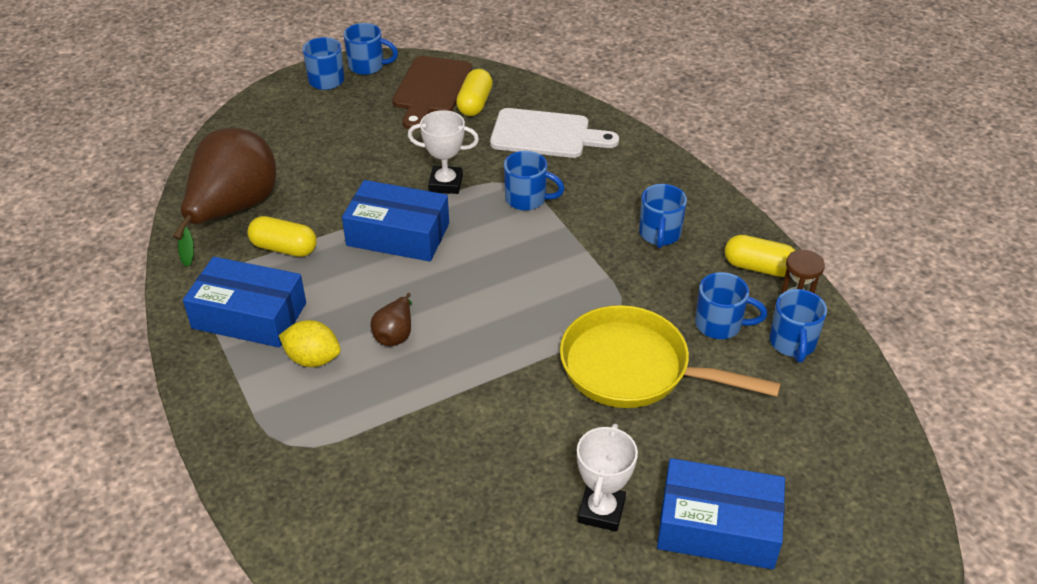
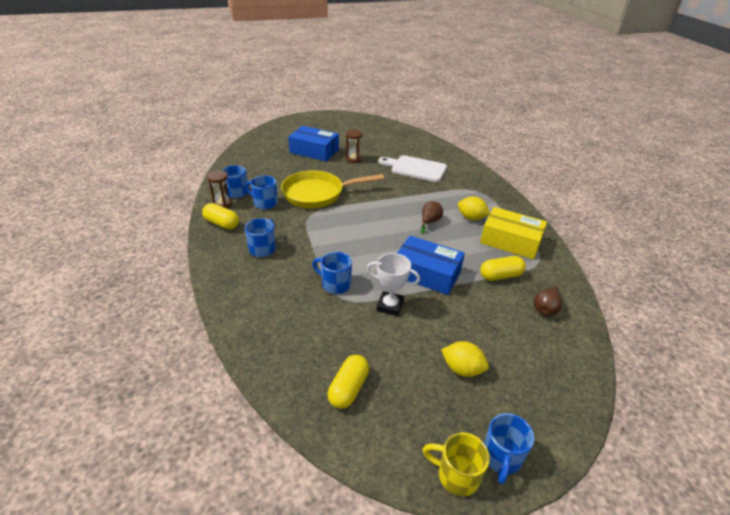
camera: 170 degrees left, 5 degrees down
brown pear [173,128,276,267] -> brown pear [534,285,562,316], size x0.44
blue box [183,256,306,348] -> yellow box [480,207,547,259]
yellow capsule [247,216,317,257] -> yellow capsule turned 45 degrees counterclockwise [480,256,526,281]
blue mug [344,23,398,75] -> yellow mug [422,432,490,496]
brown cutting board [392,56,472,130] -> none
white cutting board [490,108,619,158] -> white cutting board moved to [378,155,447,182]
yellow pan [560,305,781,408] -> yellow pan turned 135 degrees clockwise [281,170,385,208]
white trophy [577,424,638,532] -> brown hourglass [346,129,363,163]
none -> yellow lemon [441,341,489,377]

